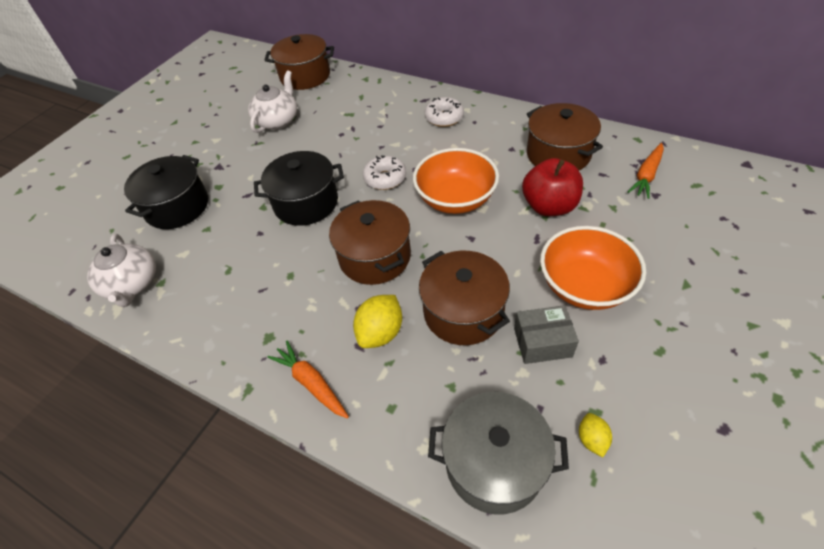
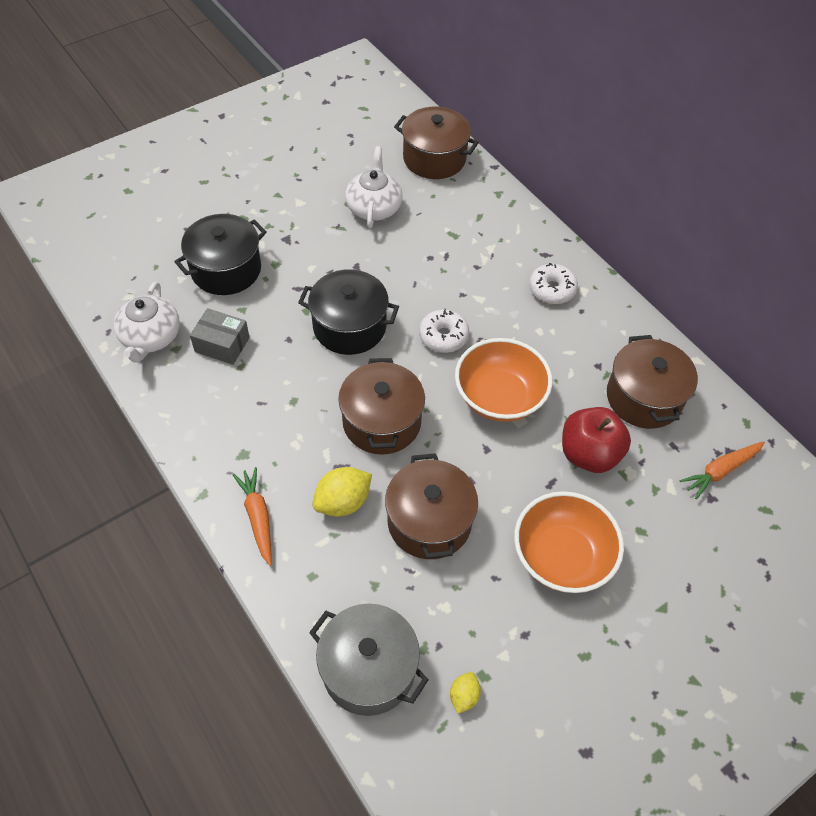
camera: 20 degrees right, 5 degrees up
white teapot [248,70,297,133] -> white teapot turned 45 degrees counterclockwise [345,146,402,228]
grey box [514,305,579,364] -> grey box moved to [190,308,250,365]

